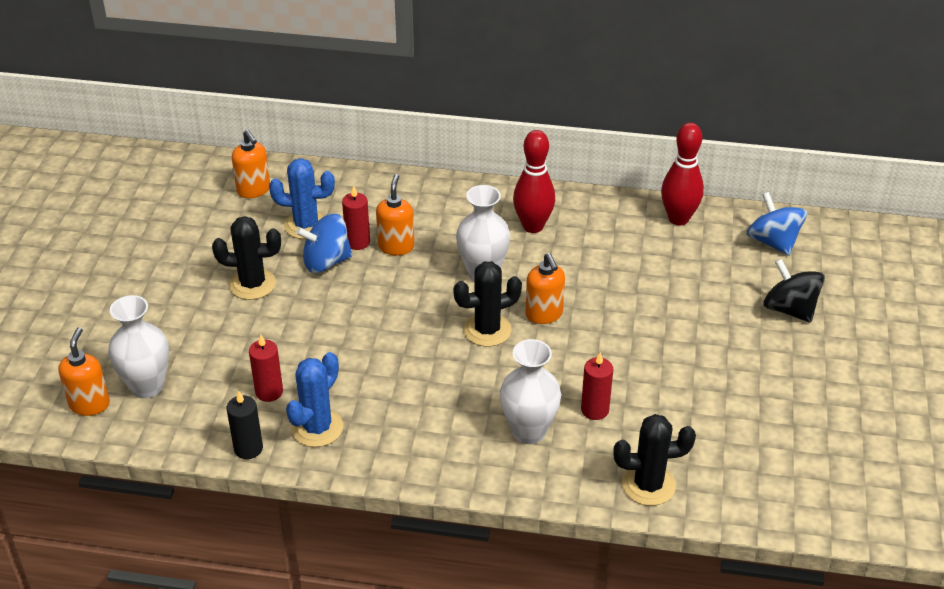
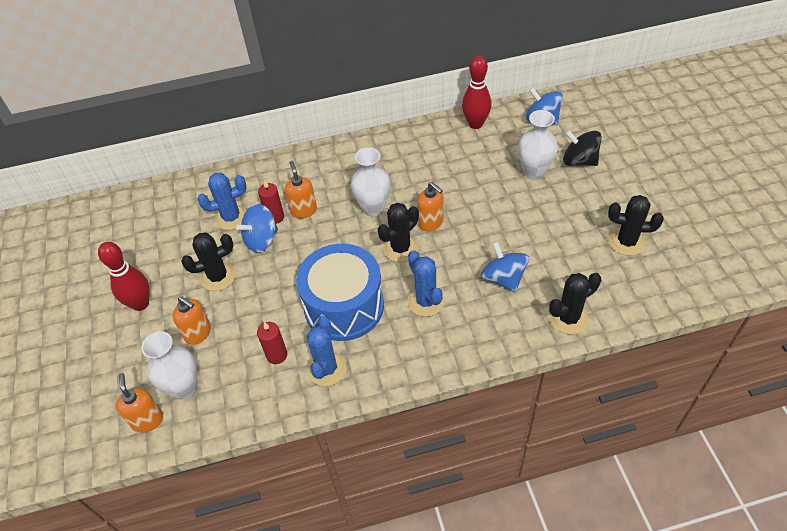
camera: 20 degrees left, 10 degrees up
black candle [227,391,263,459] -> none
orange soap dispenser [232,130,270,198] -> orange soap dispenser moved to [173,296,211,345]
white vase [500,339,561,444] -> white vase moved to [518,110,558,180]
red bowling pin [513,130,555,233] -> red bowling pin moved to [98,242,150,311]
red candle [581,352,613,420] -> blue spinning top [481,242,529,292]
none -> blue drum [296,244,384,341]
none -> blue cactus [408,250,445,317]
none -> black cactus [608,195,664,256]

